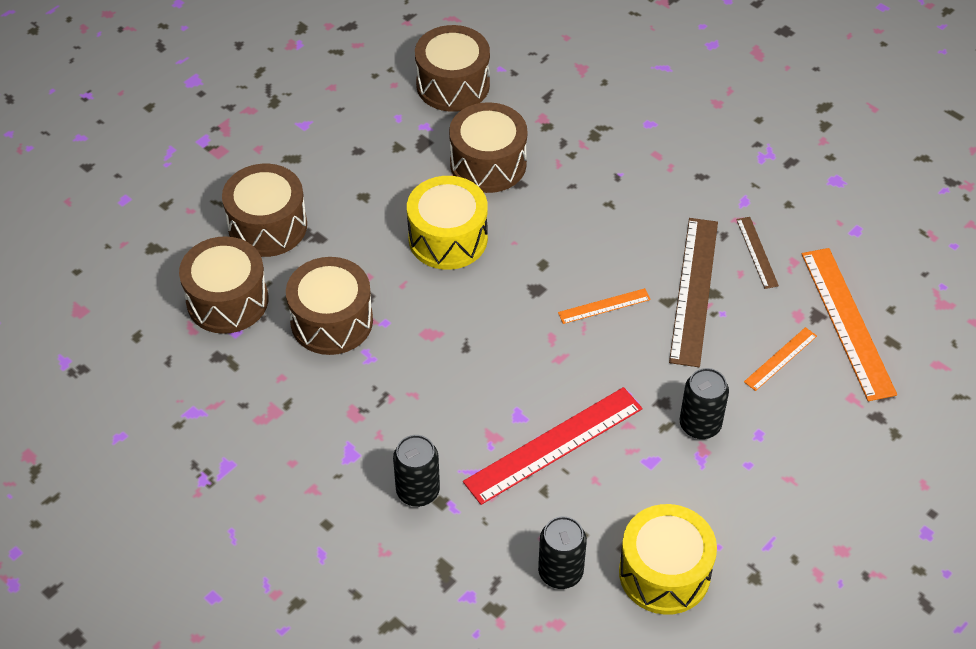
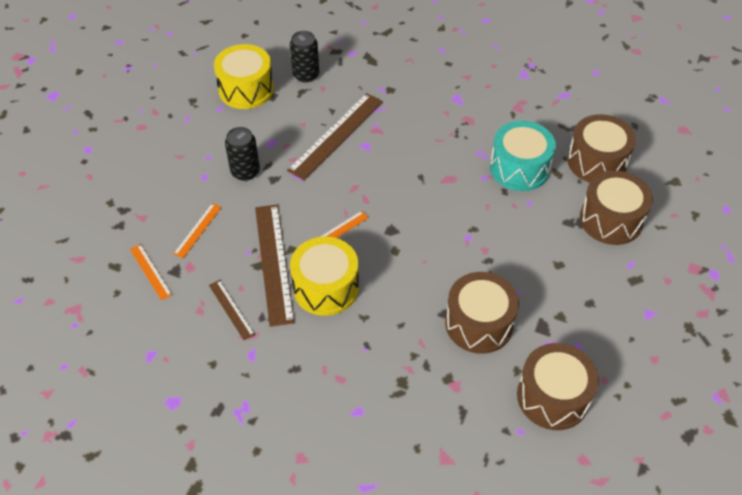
camera: 160 degrees right, 0 degrees up
brown drum [286,257,373,355] -> turquoise drum [490,121,556,191]
black can [393,435,440,507] -> none
yellow drum [407,176,488,270] -> yellow drum moved to [290,237,359,316]
red ruler [463,387,642,505] -> brown ruler [287,93,383,180]
orange ruler [802,248,897,401] -> orange ruler [130,244,172,301], size x0.50

